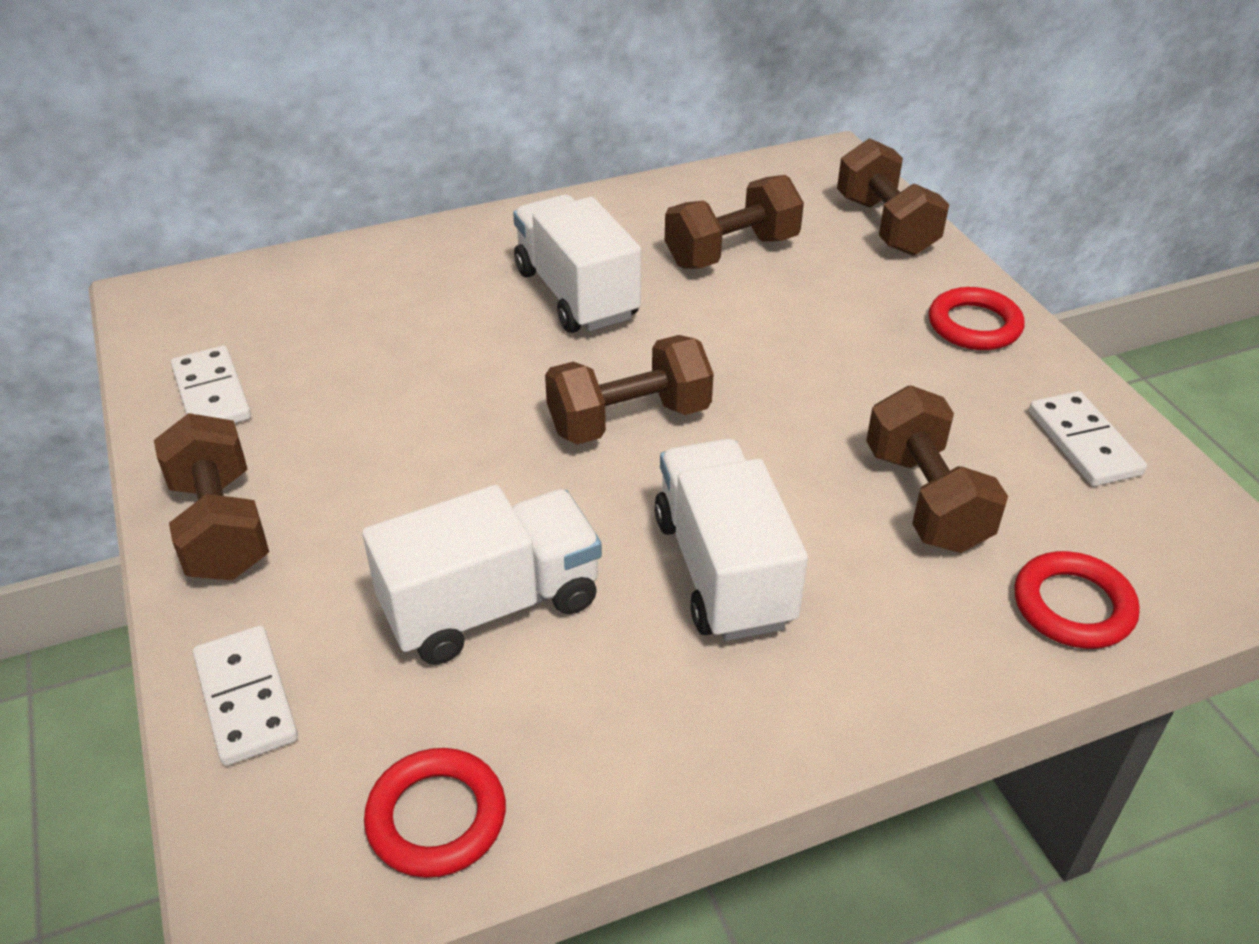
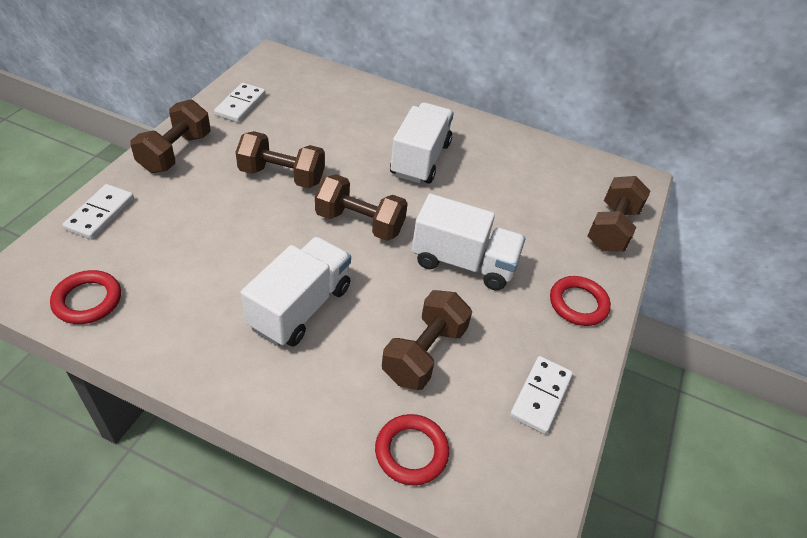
camera: 40 degrees right, 5 degrees up
white truck [362,485,602,665] -> white truck moved to [412,194,525,291]
brown dumbbell [665,175,804,268] -> brown dumbbell moved to [236,131,325,188]

